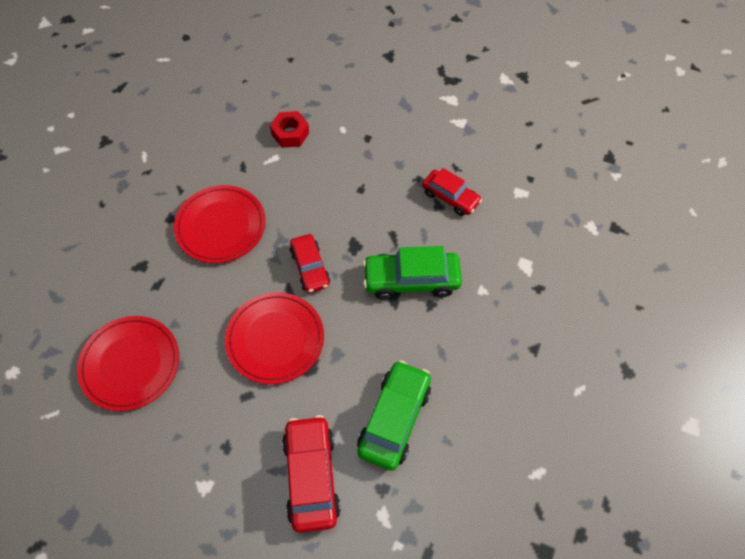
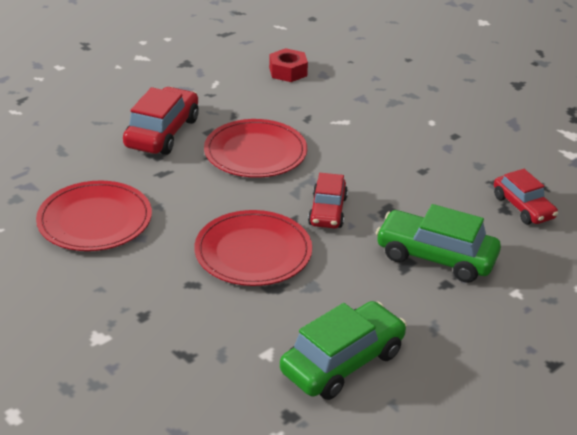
camera: 25 degrees right, 25 degrees down
red nut [270,111,309,148] -> red nut moved to [269,48,308,82]
red car [282,415,341,533] -> red car moved to [123,87,199,155]

